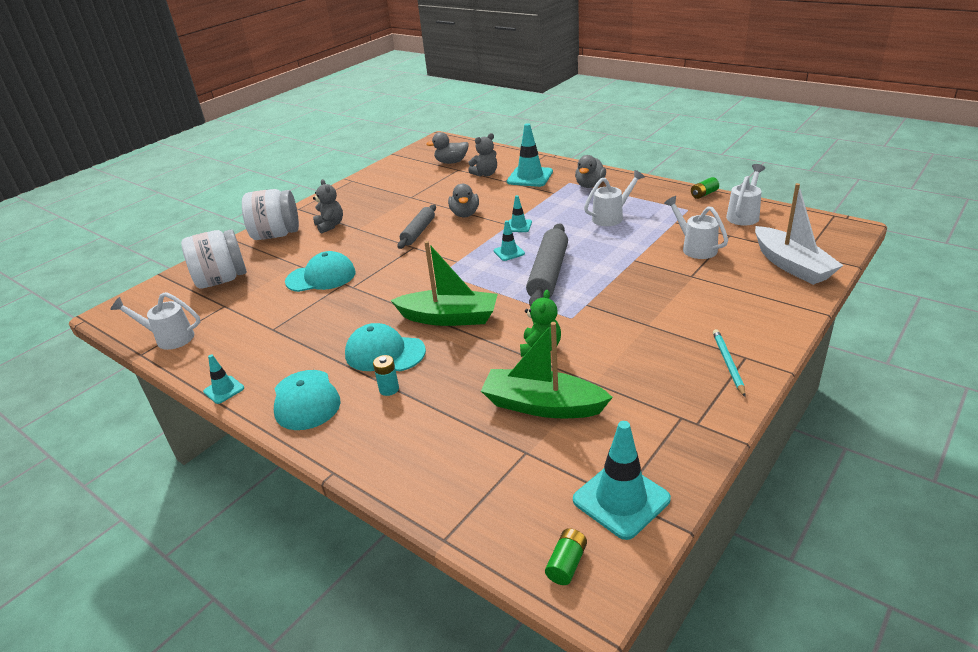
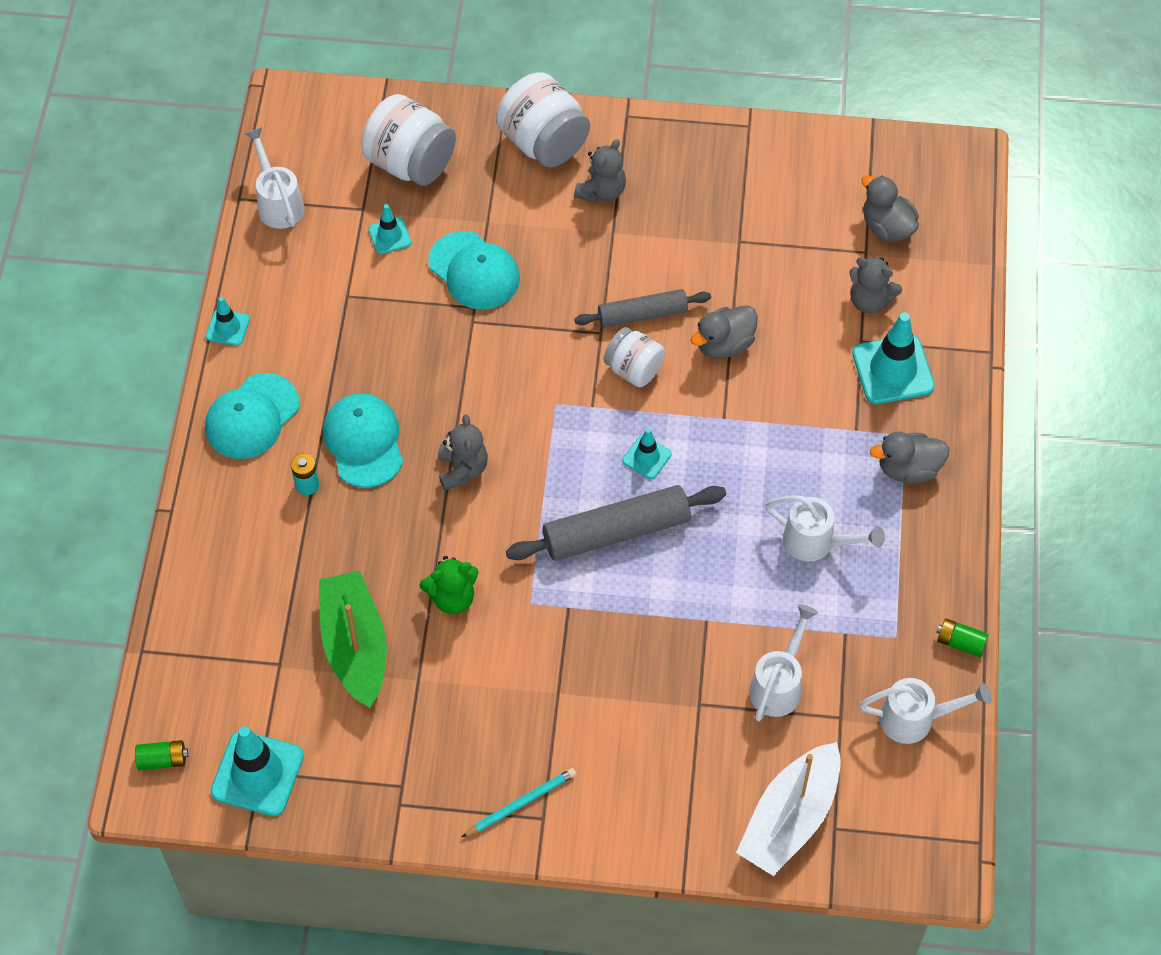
camera: 55 degrees right, 25 degrees up
green boat [390,241,498,326] -> grey teddy bear [438,414,488,490]
turquoise traffic cone [509,195,532,232] -> turquoise traffic cone moved to [368,204,411,254]
none -> white jar [604,327,665,387]

